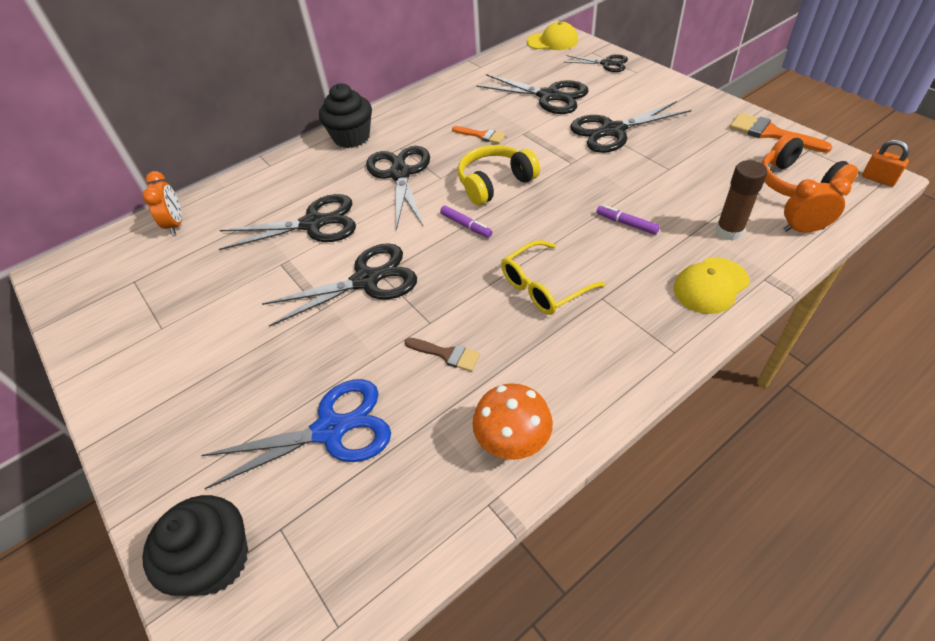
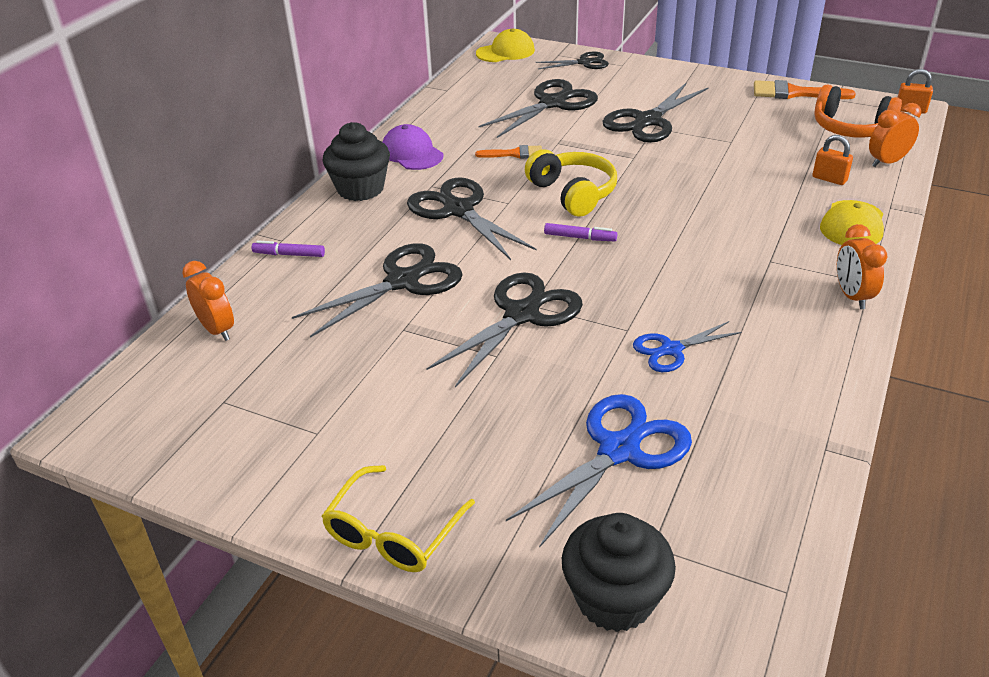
camera: 30 degrees left, 10 degrees down
brown brush [404,338,480,371] -> blue scissors [633,321,742,372]
yellow headphones [458,145,540,205] -> yellow headphones turned 120 degrees clockwise [525,149,617,217]
orange mushroom [472,383,553,460] -> none
black scissors [476,74,589,114] -> black scissors turned 45 degrees counterclockwise [478,79,598,138]
yellow glasses [501,240,605,315] -> yellow glasses moved to [321,465,475,572]
purple marker [596,205,660,235] -> purple marker moved to [252,240,325,257]
brown glue stick [716,160,767,241] -> orange padlock [812,135,853,185]
none -> purple cap [383,124,443,170]
none -> orange clock [837,224,887,309]

